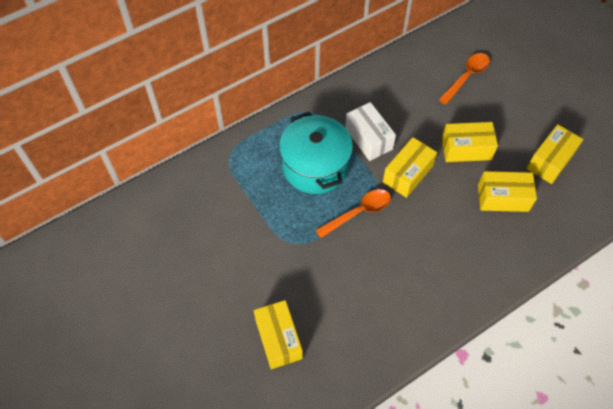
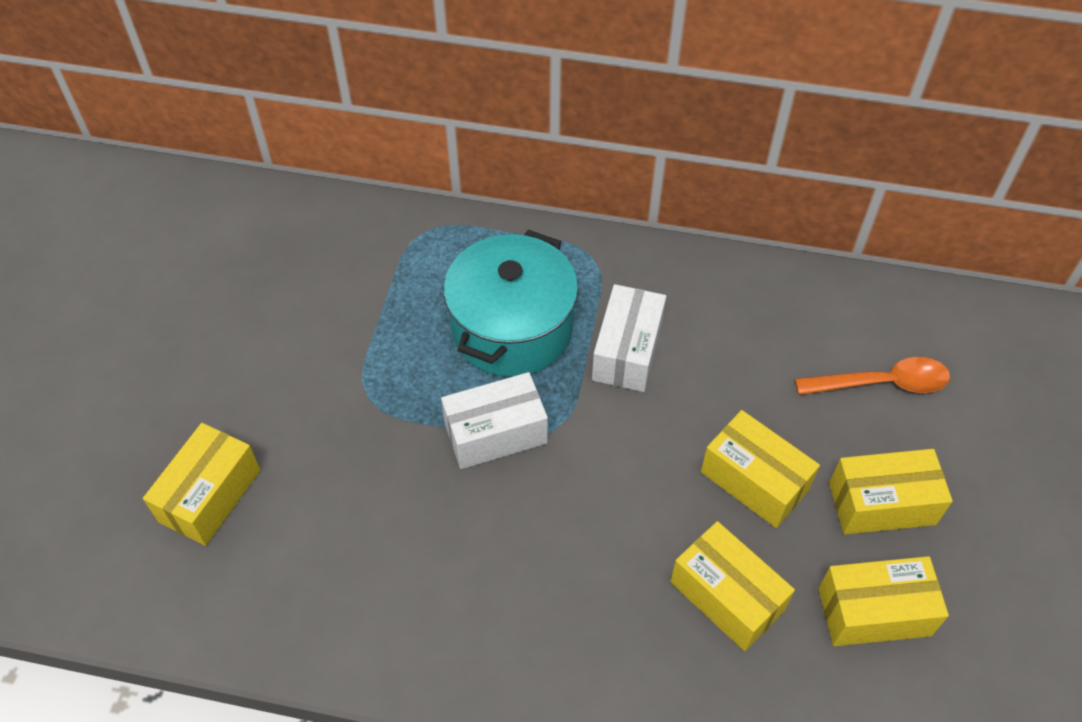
camera: 45 degrees right, 5 degrees down
orange spoon [315,189,391,238] -> white box [441,372,548,469]
yellow box [383,137,437,198] -> yellow box moved to [829,449,953,535]

